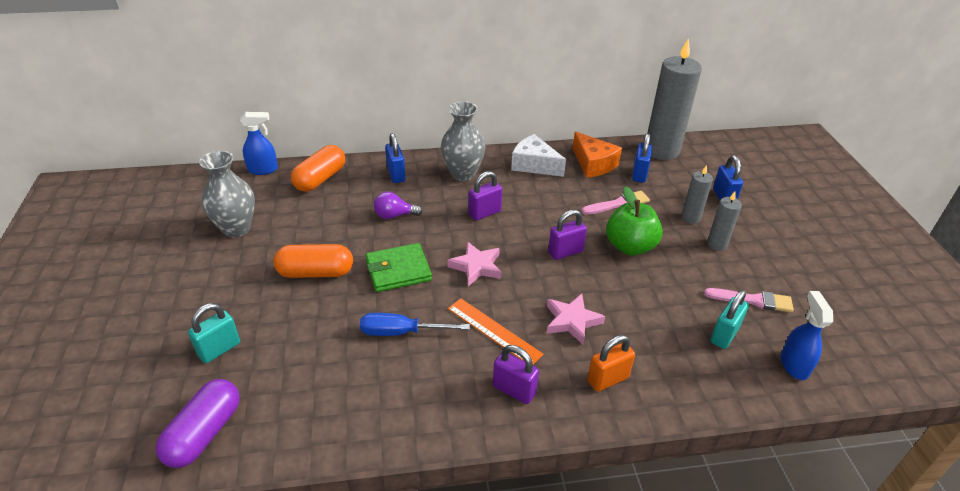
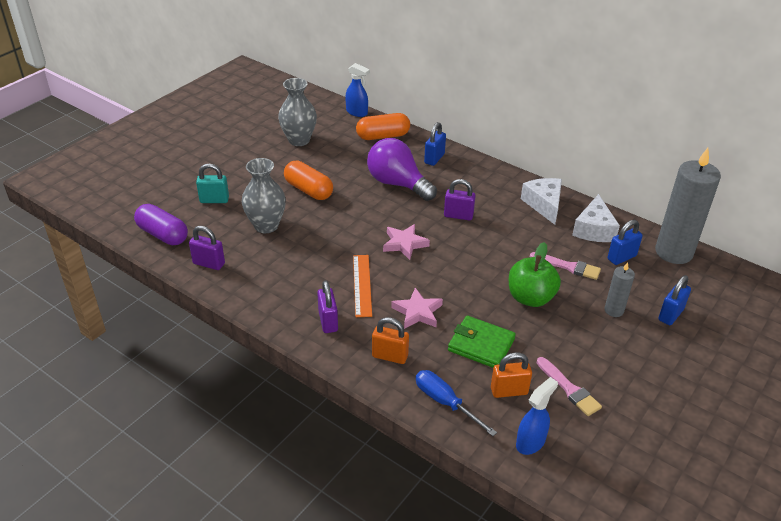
camera: 45 degrees right, 0 degrees up
purple capsule [156,379,240,468] -> purple capsule turned 60 degrees clockwise [134,204,188,245]
blue screwdriver [360,313,470,336] -> blue screwdriver moved to [416,370,497,436]
green wallet [366,243,432,292] -> green wallet moved to [448,315,516,368]
purple light bulb [374,192,423,219] -> purple light bulb [367,138,437,201], size x1.99
grey vase [441,101,486,181] -> grey vase moved to [242,158,286,233]
purple padlock [548,210,587,260] -> purple padlock moved to [189,226,225,270]
orange cheese [572,131,622,178] -> white cheese [572,194,620,242]
grey candle [707,192,742,251] -> none
turquoise padlock [710,290,749,349] -> orange padlock [491,352,532,398]

